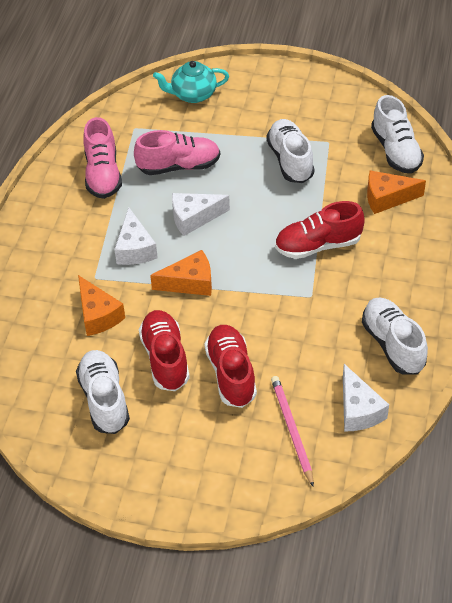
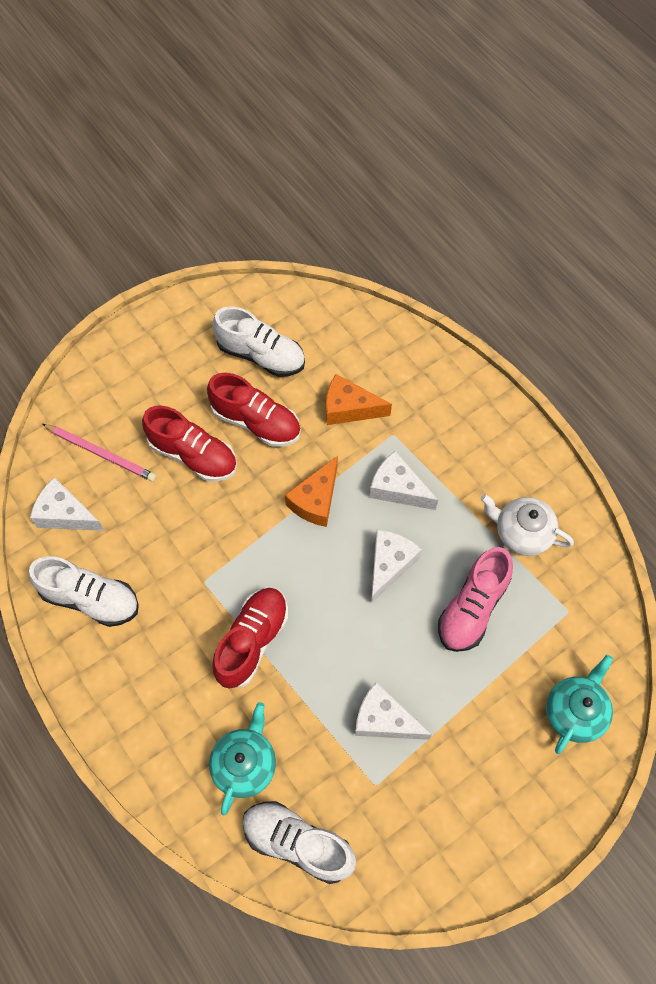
camera: 130 degrees right, 15 degrees up
pink shoe [83,117,122,199] -> white teapot [481,494,574,556]
white shoe [267,119,314,183] -> white cheese [355,682,432,740]
orange cheese [367,170,426,214] -> turquoise teapot [209,702,276,815]

